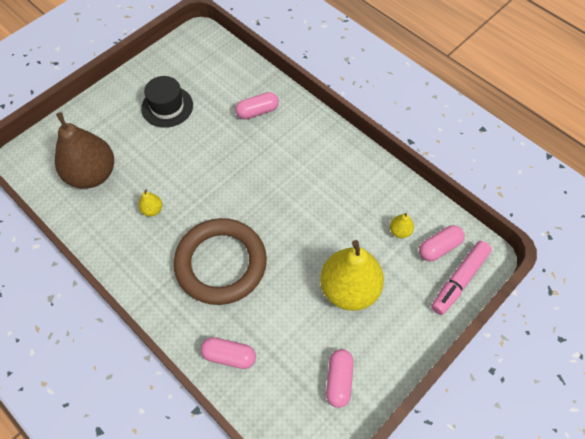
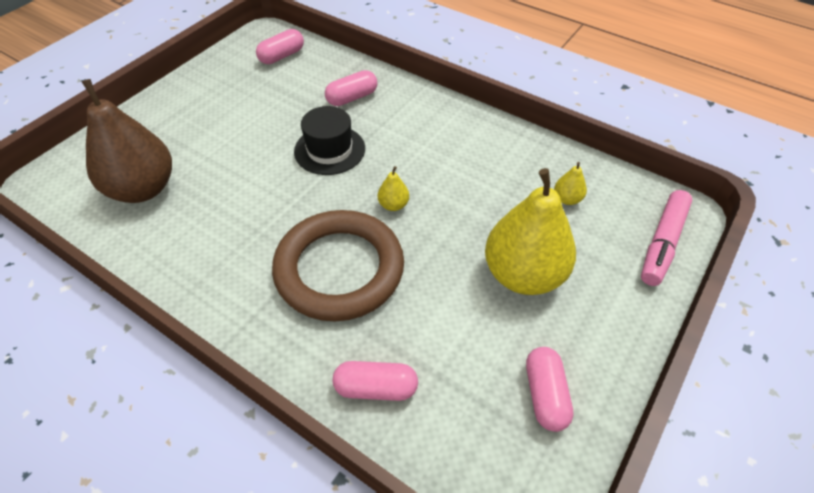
camera: 10 degrees left, 10 degrees down
yellow pear [138,190,162,216] -> yellow pear moved to [378,166,409,211]
black hat [141,76,193,128] -> black hat moved to [294,106,365,175]
pink capsule [419,225,464,261] -> pink capsule moved to [256,29,304,64]

